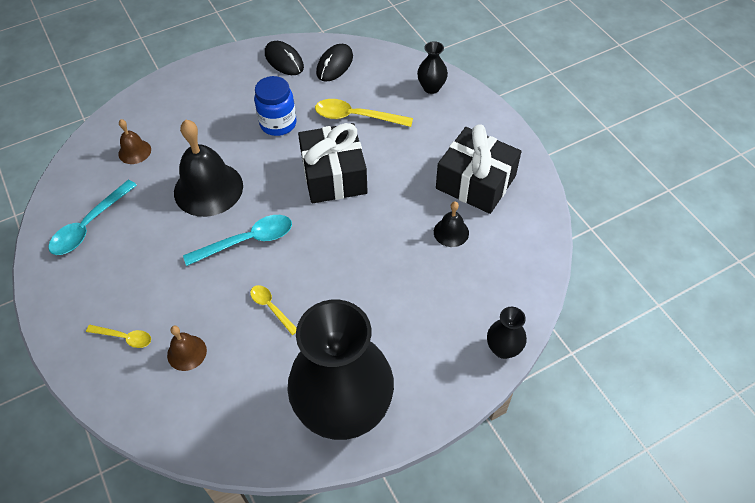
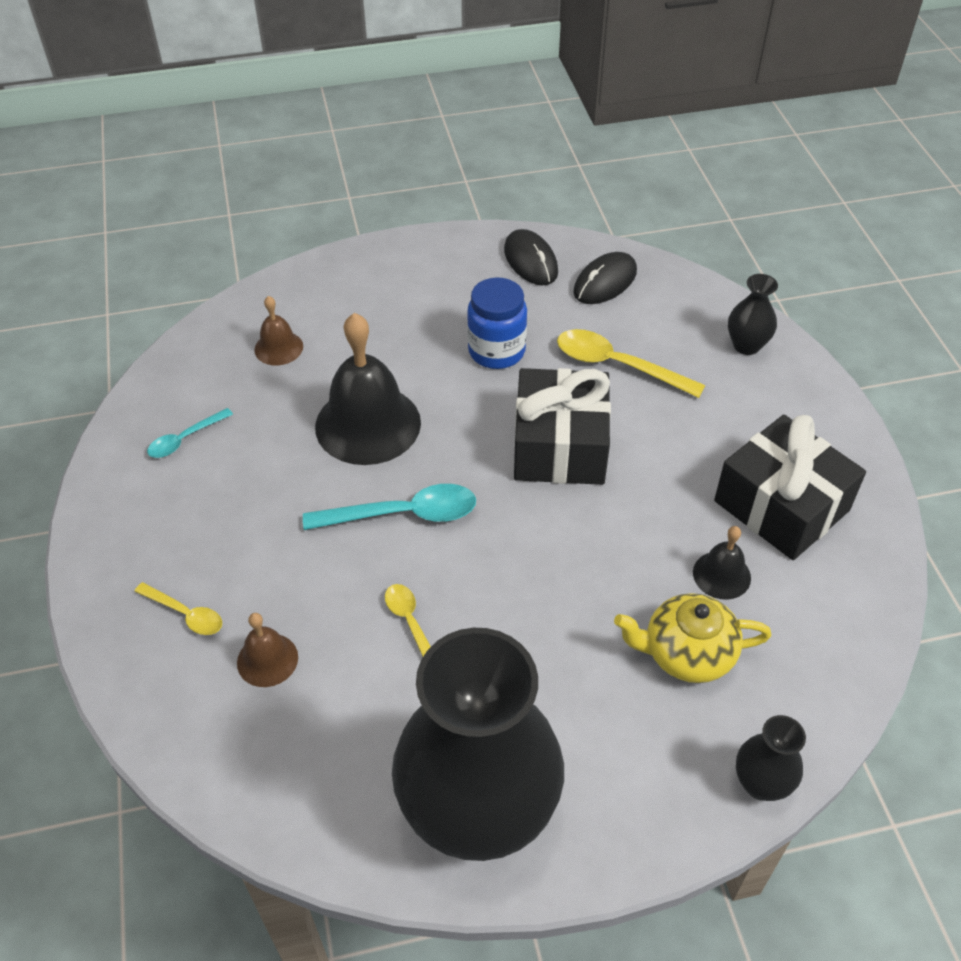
camera: 15 degrees right, 5 degrees down
turquoise spoon [48,180,137,255] -> turquoise spoon [147,408,233,458], size x0.58
none -> yellow teapot [614,593,772,683]

